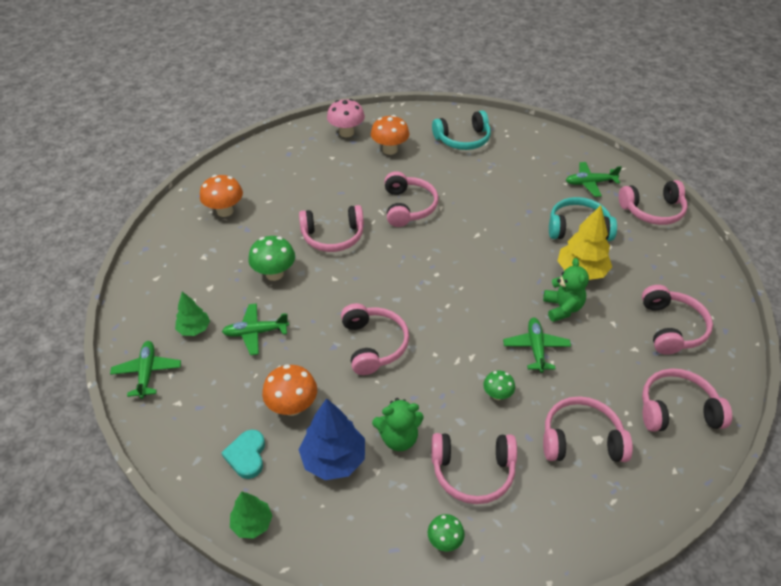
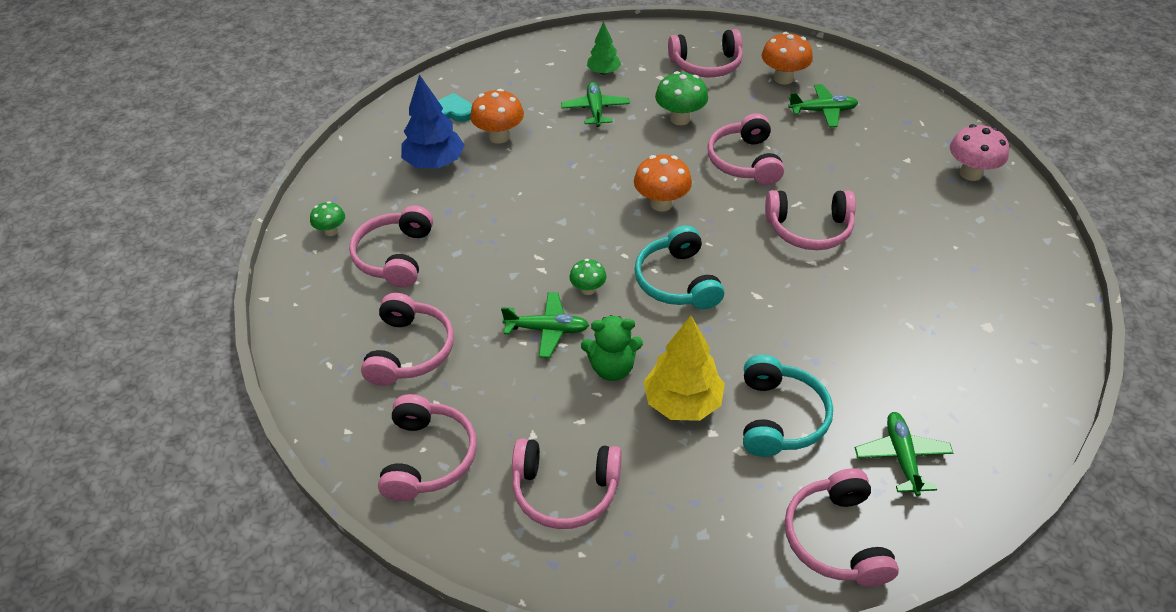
camera: 95 degrees right, 0 degrees up
green plane [110,341,181,399] -> green plane moved to [788,84,858,127]
green tree [230,491,272,539] -> none
pink headphones [341,303,409,375] -> pink headphones moved to [668,29,743,77]
orange mushroom [371,115,410,155] -> orange mushroom moved to [634,155,692,212]
green teddy bear [372,398,424,451] -> none
turquoise headphones [432,110,491,150] -> turquoise headphones moved to [634,225,724,309]
green mushroom [483,370,515,400] -> green mushroom moved to [569,259,606,295]

